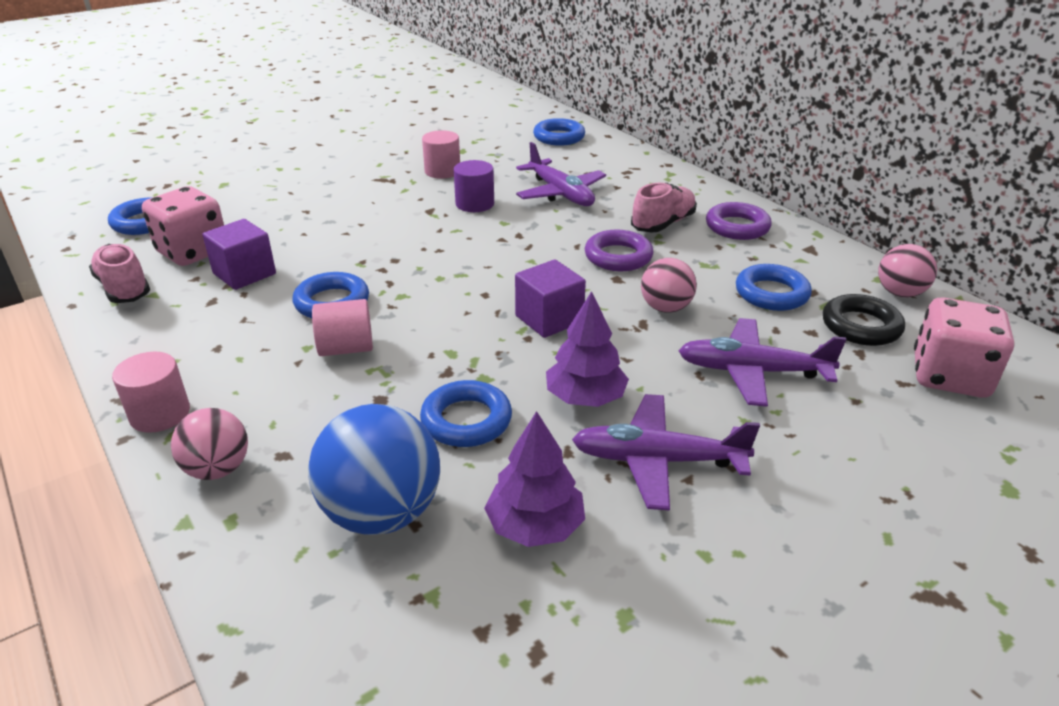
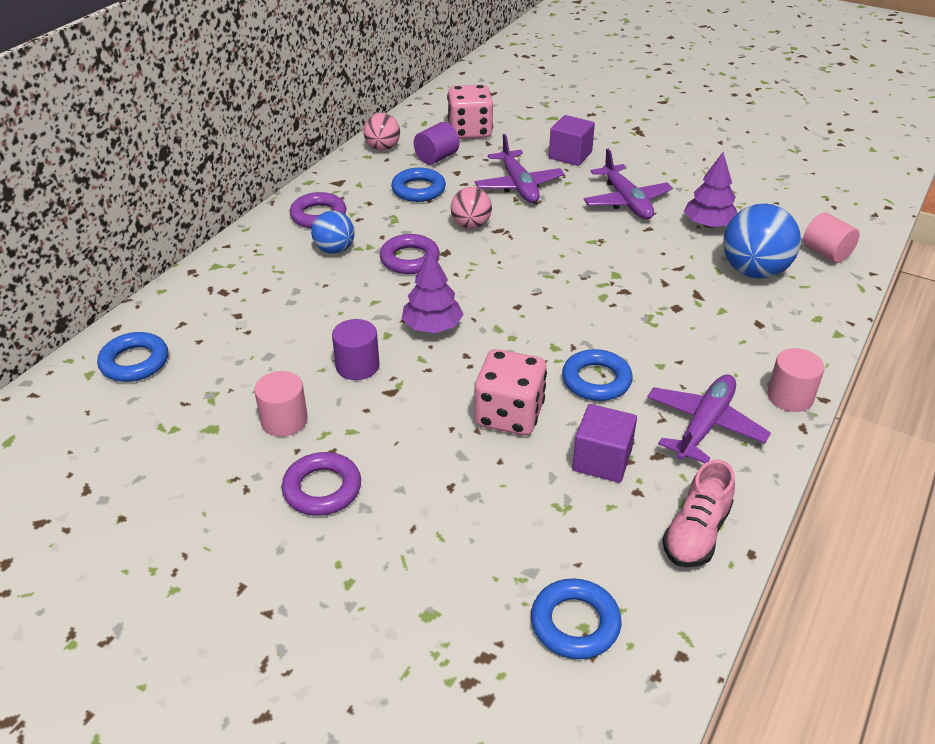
camera: 115 degrees left, 5 degrees up
pink dice [142,186,224,266] -> pink dice moved to [474,349,547,435]
pink ball [171,408,248,480] -> none
pink cylinder [312,299,373,356] -> pink cylinder moved to [803,212,860,263]
blue ring [420,380,512,447] -> none
purple cube [515,260,586,338] -> purple cube moved to [549,115,595,166]
purple plane [516,142,606,206] -> purple plane moved to [647,374,771,463]
purple tree [546,291,629,407] -> purple tree moved to [402,249,464,333]
pink shoe [631,183,697,233] -> blue ball [311,211,354,254]
black ring [823,294,905,346] -> purple cylinder [414,122,459,165]
none -> purple ring [282,452,361,516]

